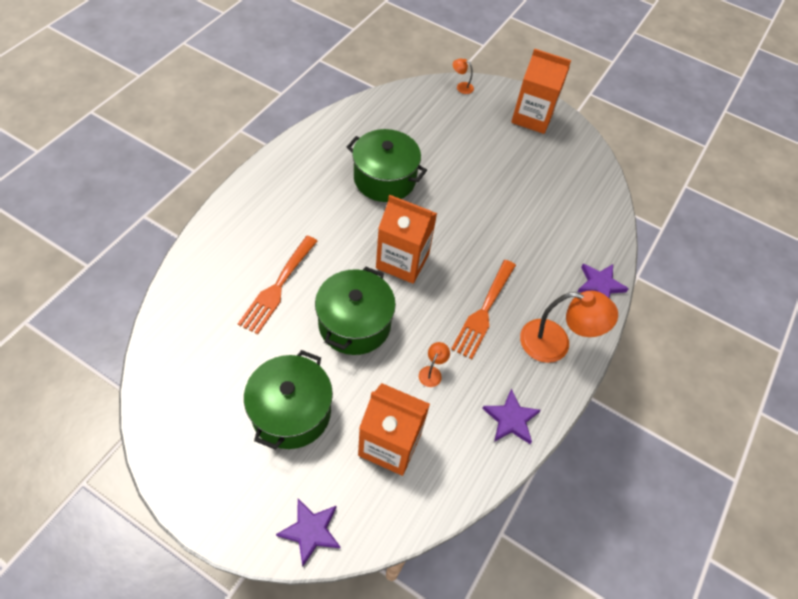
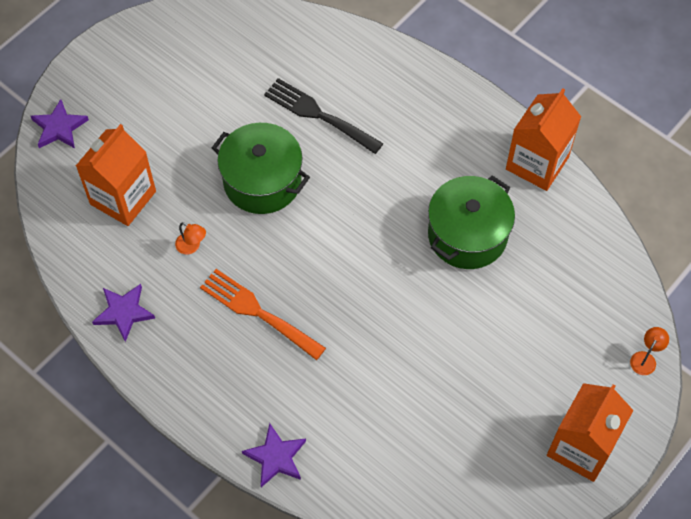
camera: 105 degrees right, 5 degrees up
orange fork [238,236,317,334] -> black fork [264,78,384,154]
green pot [244,350,333,449] -> none
orange carton [376,195,437,284] -> orange carton moved to [506,88,581,191]
orange lamp [520,291,618,363] -> none

